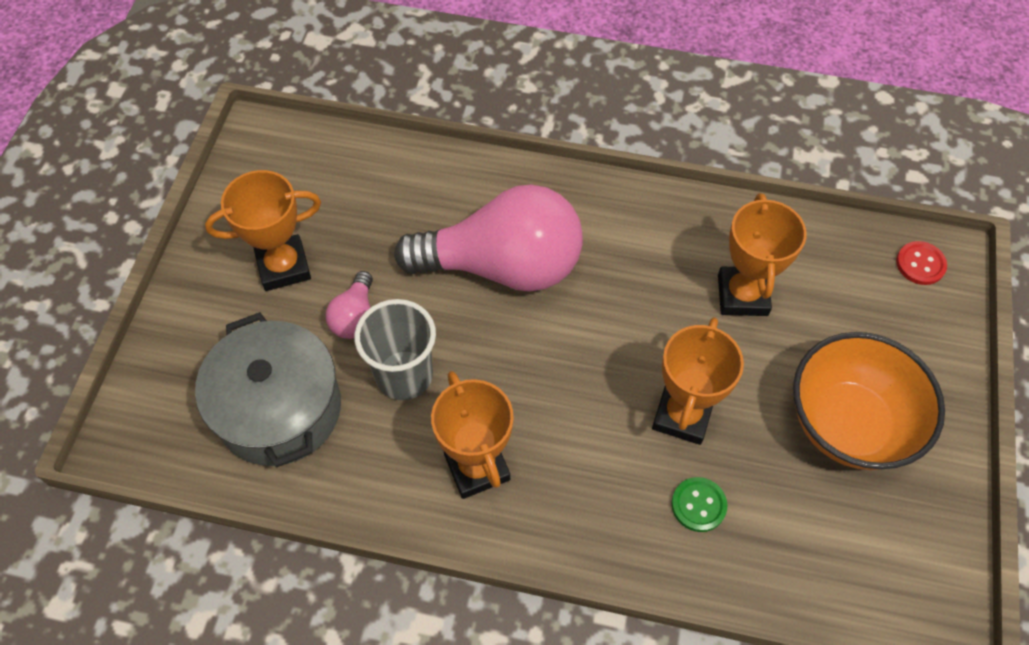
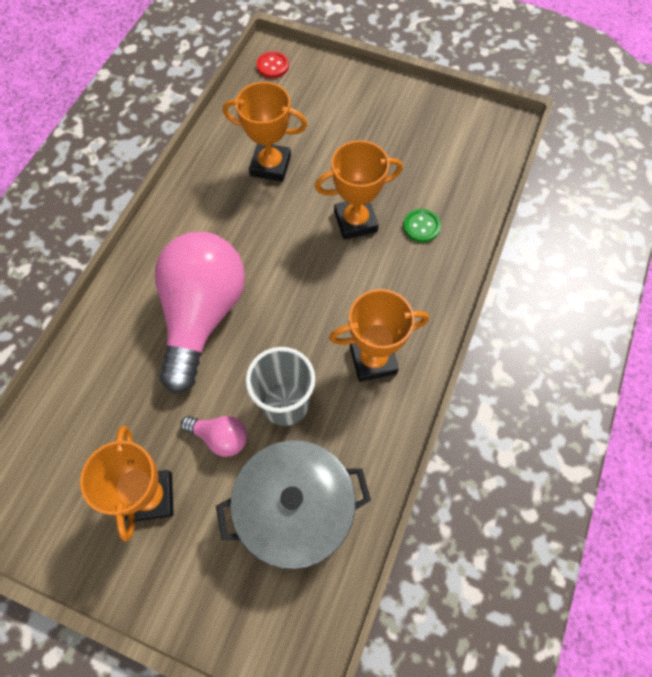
camera: 80 degrees left, 5 degrees up
orange trophy [652,317,744,445] -> orange trophy turned 45 degrees counterclockwise [315,140,403,240]
orange bowl [793,332,945,470] -> none

